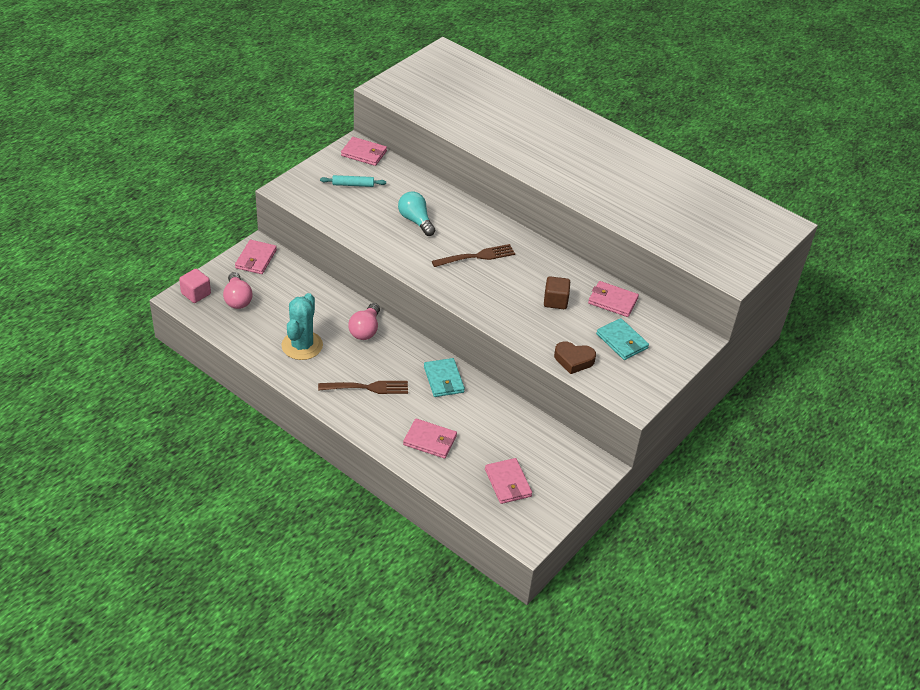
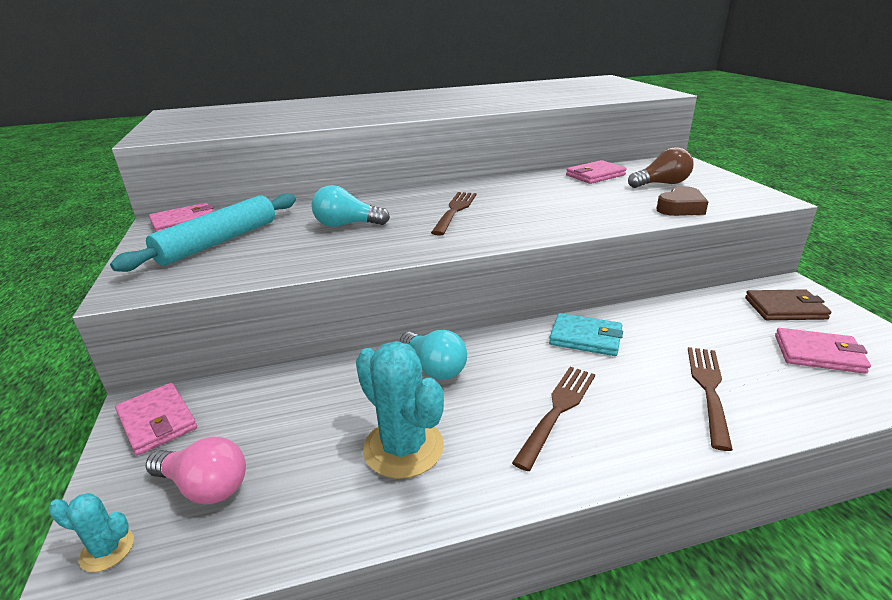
camera: 50 degrees left, 15 degrees down
pink cube [179,269,211,303] -> turquoise cactus [49,493,134,572]
turquoise rolling pin [320,175,386,187] -> turquoise rolling pin [110,193,296,272], size x1.96
pink light bulb [348,303,380,340] -> turquoise light bulb [400,330,467,380]
pink wallet [403,419,457,459] -> brown fork [688,347,733,451]
brown cube [544,276,570,309] -> none
turquoise wallet [596,318,649,360] -> brown light bulb [628,147,694,188]
none -> brown wallet [745,289,831,320]

